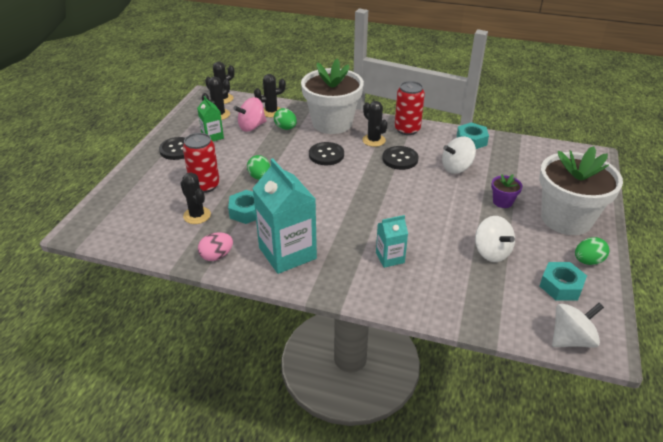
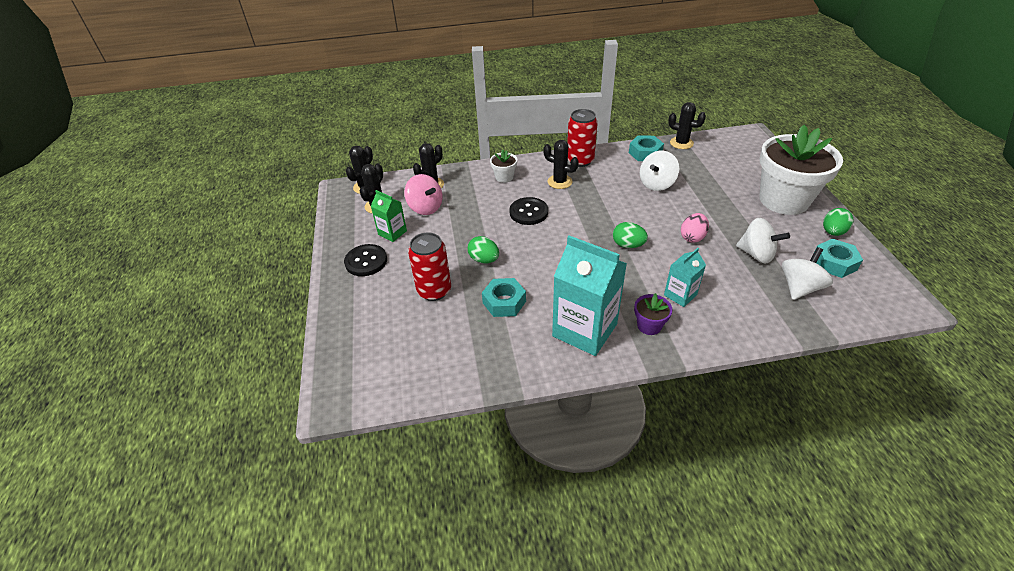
camera: 25 degrees left, 5 degrees up
black cactus [180,172,211,224] -> black cactus moved to [668,102,706,149]
pink egg [198,232,233,261] -> pink egg moved to [681,213,709,243]
pink spinning top [233,97,267,132] -> pink spinning top turned 75 degrees counterclockwise [404,174,442,215]
green egg [274,108,297,130] -> green egg moved to [613,222,648,248]
white flower pot [301,59,364,134] -> white flower pot [490,150,517,183], size x0.41
black button [382,146,419,170] -> none
purple flower pot [491,174,522,208] -> purple flower pot moved to [634,293,672,335]
white spinning top [552,303,604,348] -> white spinning top moved to [782,247,833,300]

